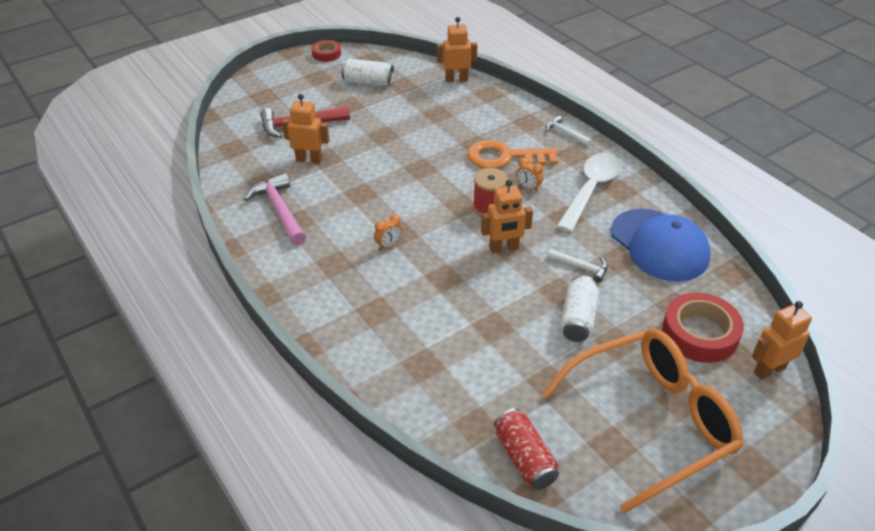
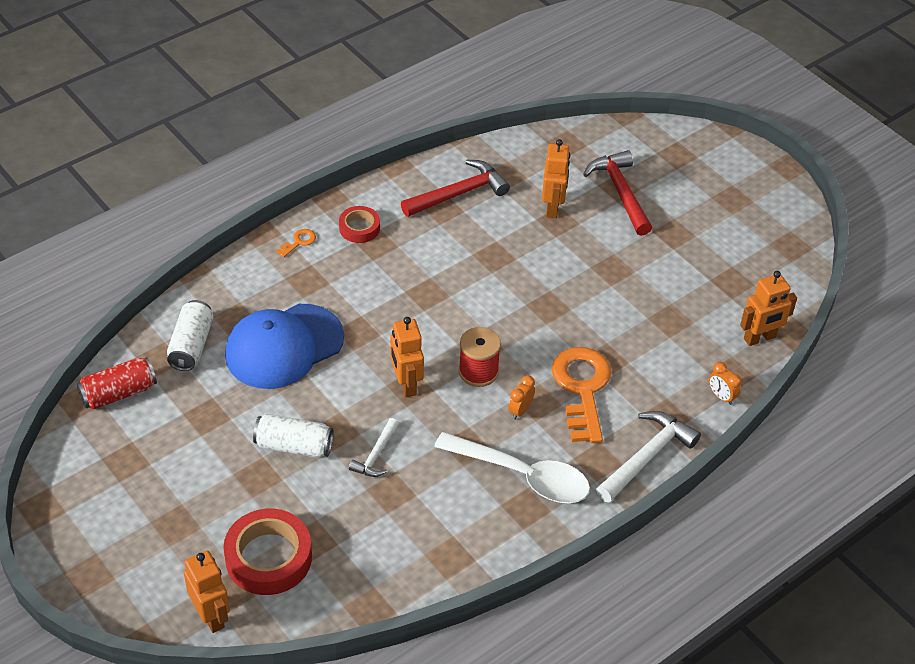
camera: 85 degrees right, 5 degrees up
pink hammer [244,173,306,245] -> red hammer [401,160,510,217]
red tape [311,40,341,62] -> red tape moved to [339,206,380,243]
white can [342,59,394,86] -> white can moved to [167,300,214,371]
orange clock [374,214,403,251] -> orange clock moved to [709,362,742,405]
orange robot [437,17,477,82] -> orange robot turned 75 degrees clockwise [740,271,797,346]
orange glasses [541,329,744,514] -> none
white hammer [546,116,592,146] -> white hammer [596,411,701,503], size x1.73
blue cap [611,209,711,282] -> blue cap moved to [225,304,344,389]
none -> orange key [276,229,316,257]

